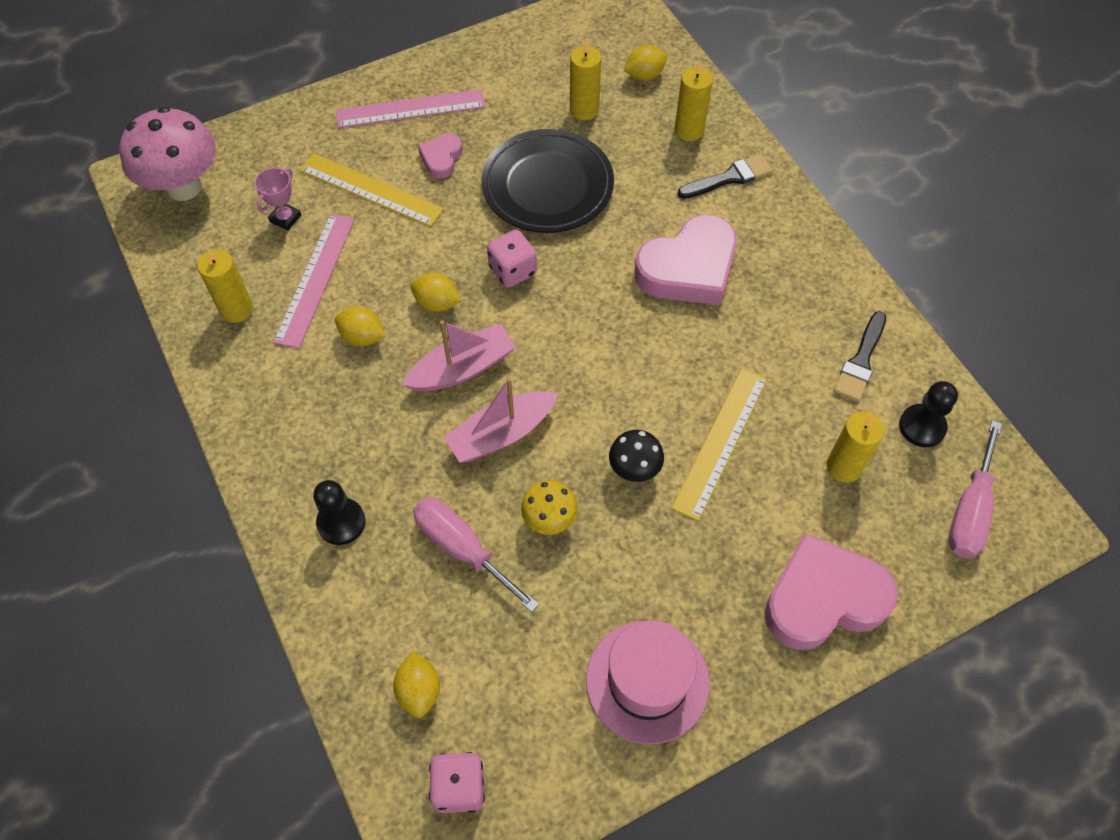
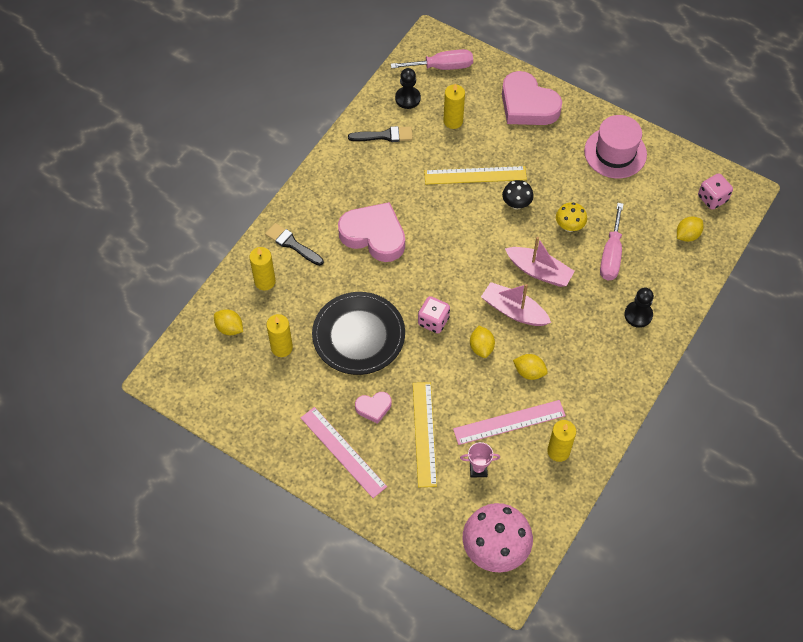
camera: 120 degrees left, 0 degrees up
yellow lemon [335,307,385,346] -> yellow lemon turned 60 degrees counterclockwise [513,354,548,380]

